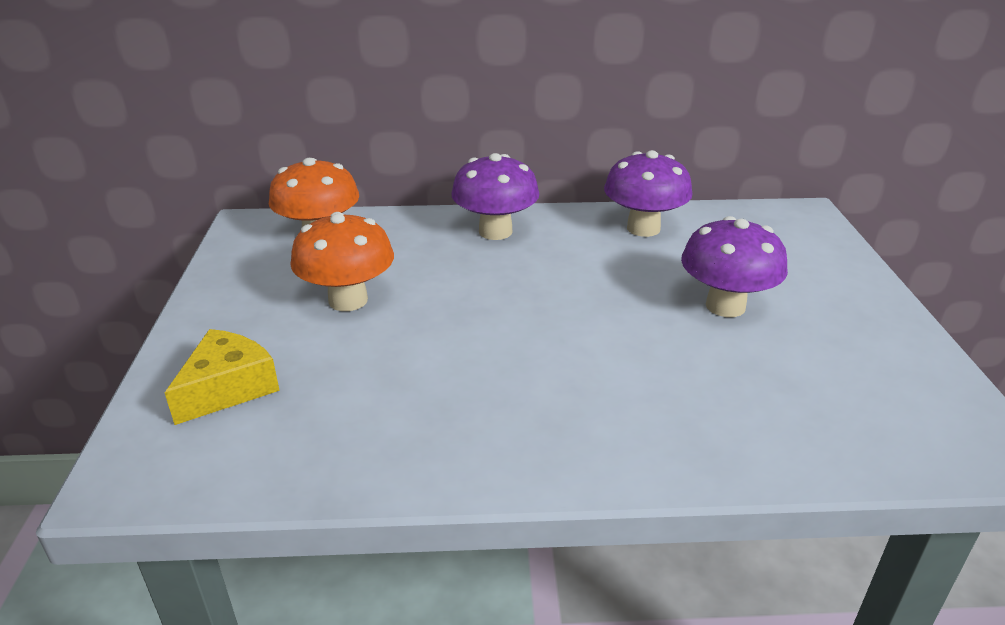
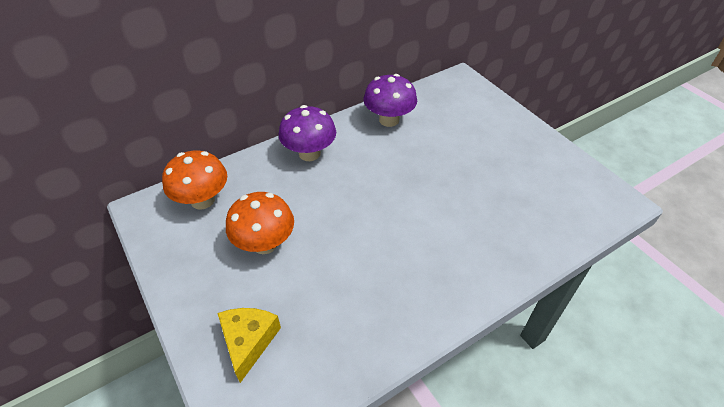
camera: 30 degrees left, 15 degrees up
purple mushroom [681,216,788,317] -> none

